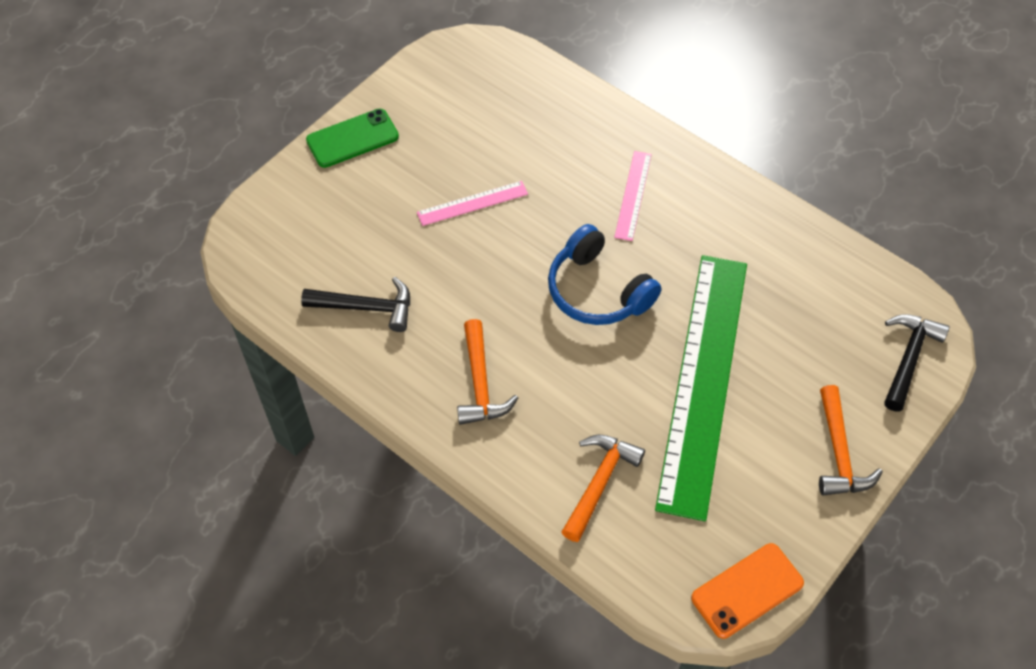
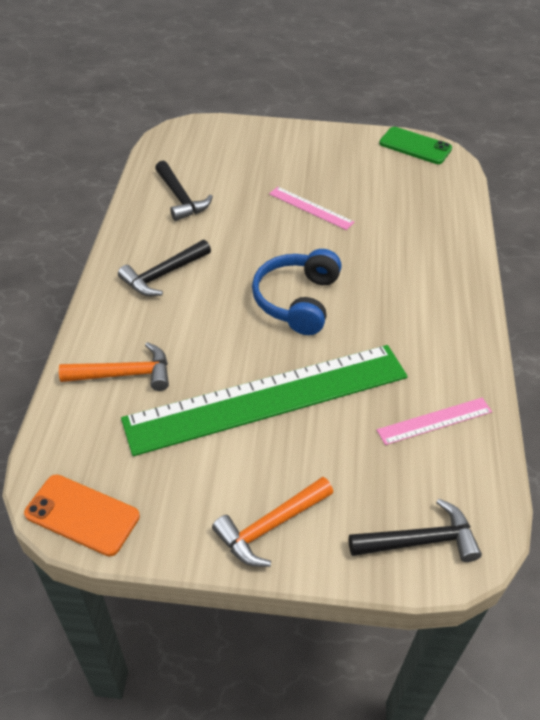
camera: 55 degrees right, 10 degrees down
green phone [306,108,399,168] -> green phone moved to [379,127,452,164]
orange hammer [457,319,518,425] -> black hammer [118,240,211,296]
pink ruler [614,151,652,241] -> pink ruler moved to [377,398,492,445]

